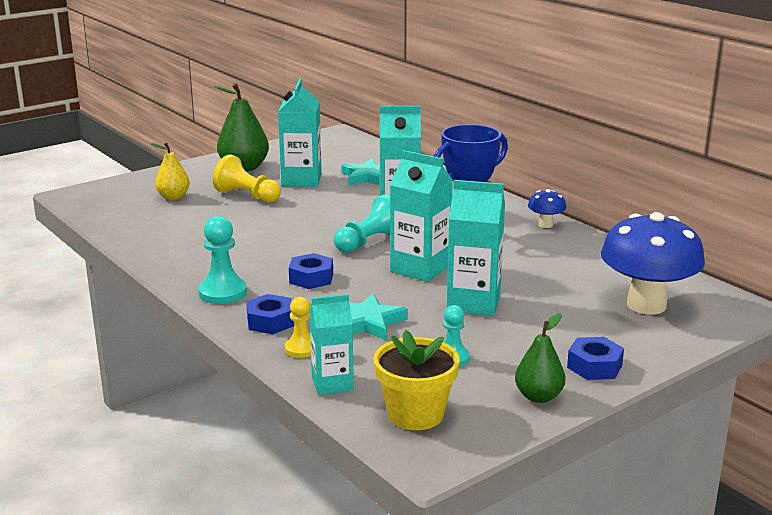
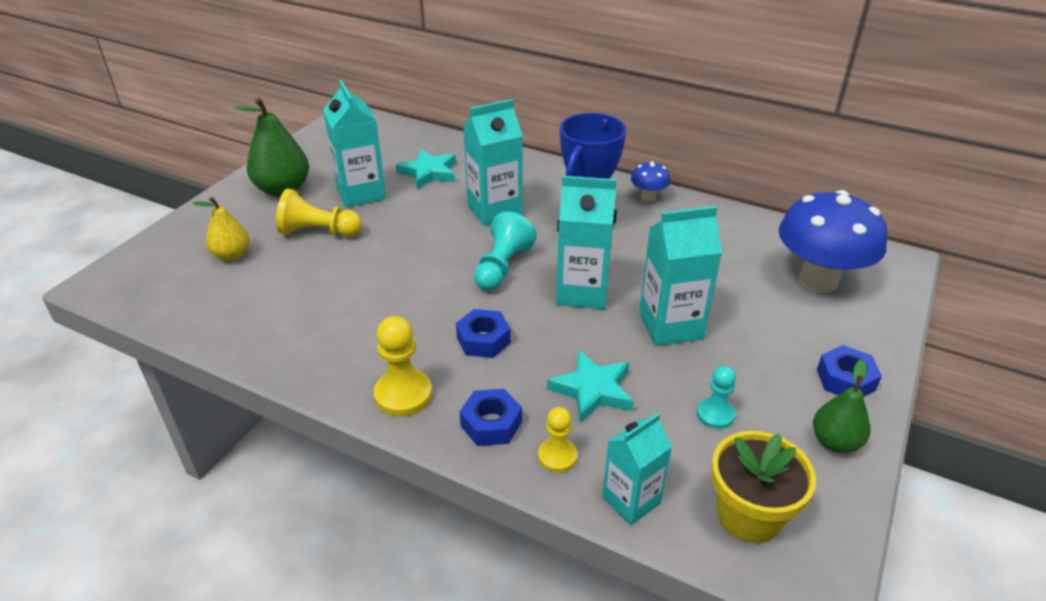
camera: 25 degrees left, 15 degrees up
turquoise pawn [198,216,247,304] -> yellow pawn [374,316,432,416]

